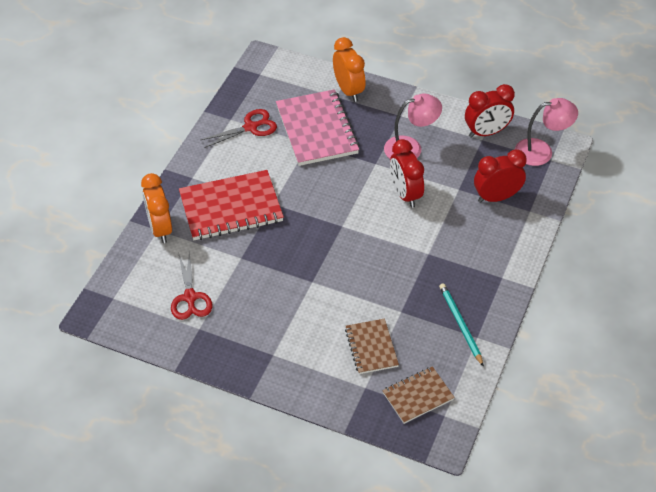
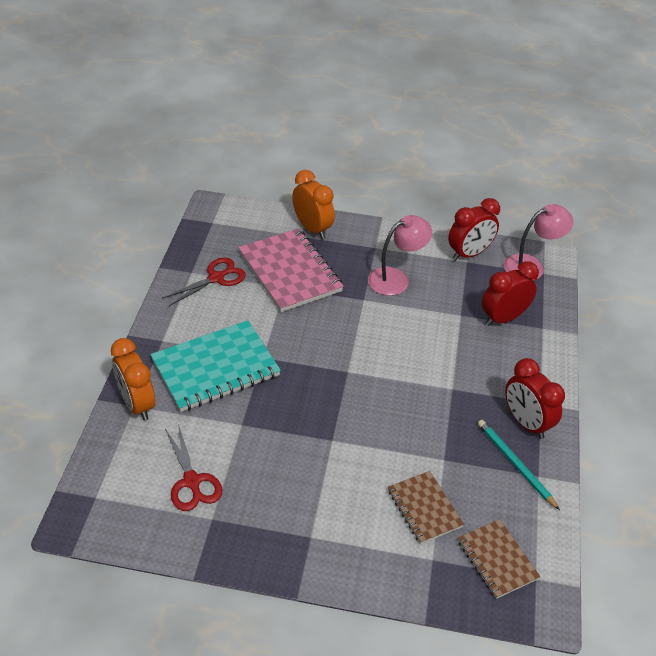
camera: 15 degrees left, 5 degrees down
red notebook [179,170,284,240] -> turquoise notebook [150,321,281,412]
brown notebook [382,366,455,424] -> brown notebook turned 75 degrees counterclockwise [458,519,540,599]
red clock [390,139,424,208] -> red clock moved to [505,358,565,439]

